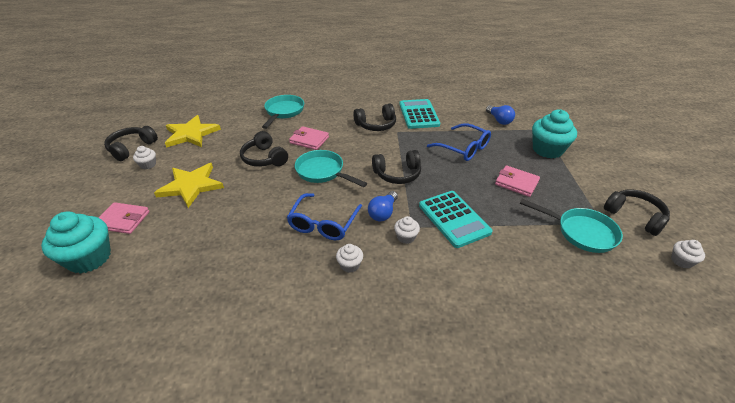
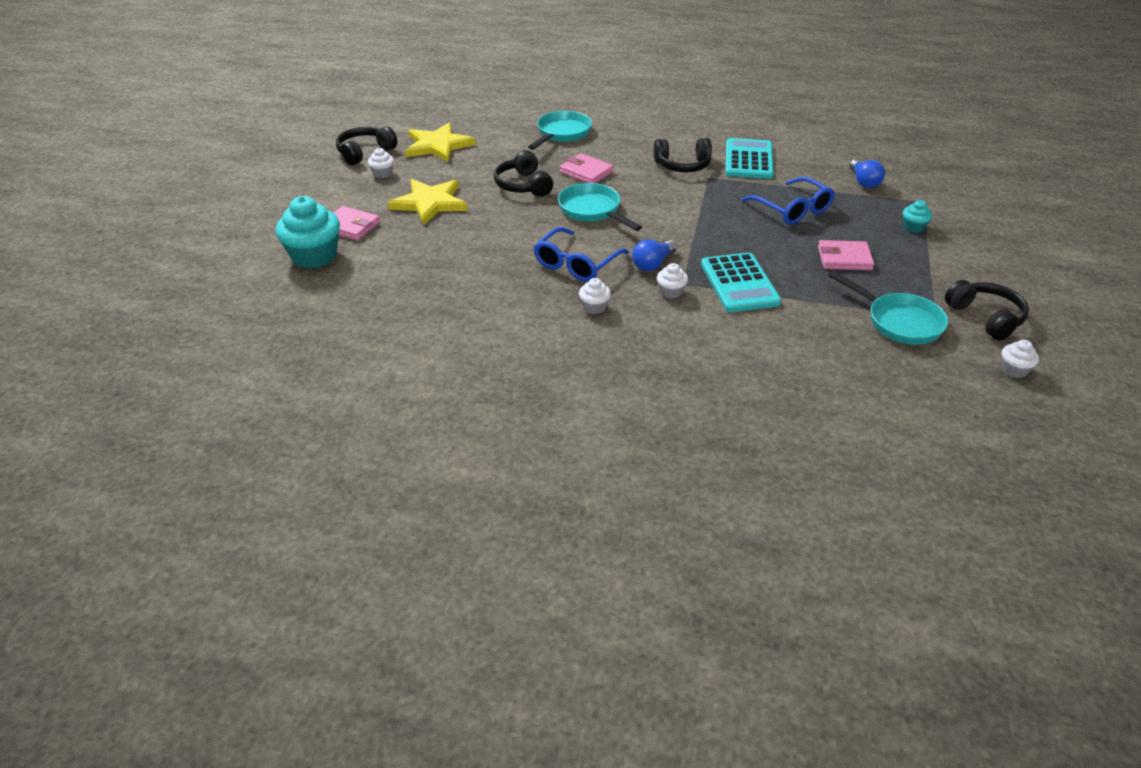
camera: 15 degrees right, 0 degrees up
black headphones [372,150,421,184] -> none
pink wallet [495,165,540,197] -> pink wallet turned 45 degrees counterclockwise [818,240,874,270]
turquoise cupcake [532,110,577,159] -> turquoise cupcake [903,200,932,233], size x0.48

